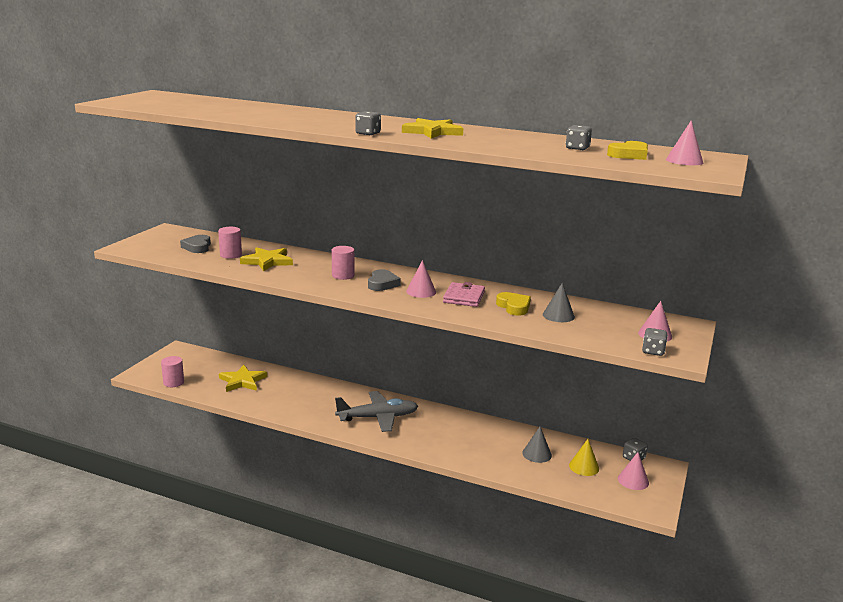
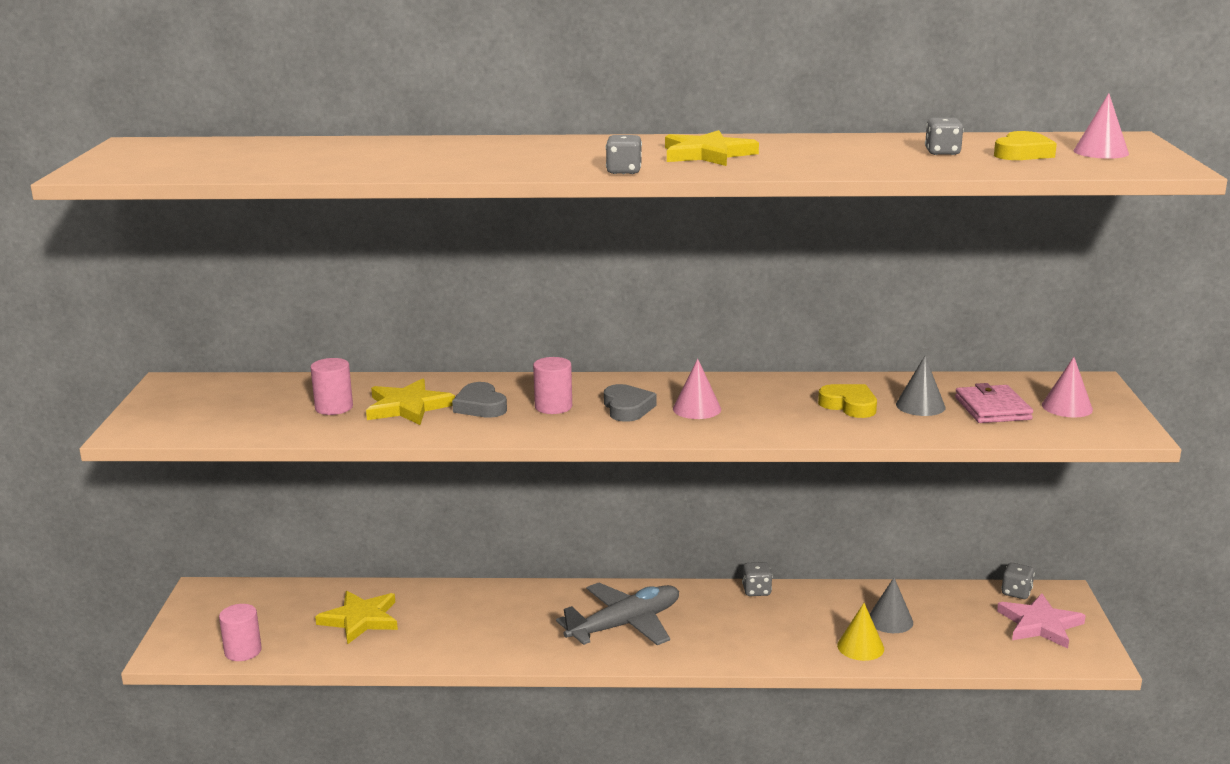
camera: 20 degrees left, 0 degrees up
grey heart [180,235,211,253] -> grey heart moved to [452,382,507,418]
pink wallet [443,282,485,307] -> pink wallet moved to [955,383,1033,423]
yellow cone [569,439,599,476] -> yellow cone moved to [837,603,884,661]
pink cone [618,452,649,490] -> pink star [997,593,1086,649]
grey dice [642,328,668,356] -> grey dice moved to [742,562,772,596]

